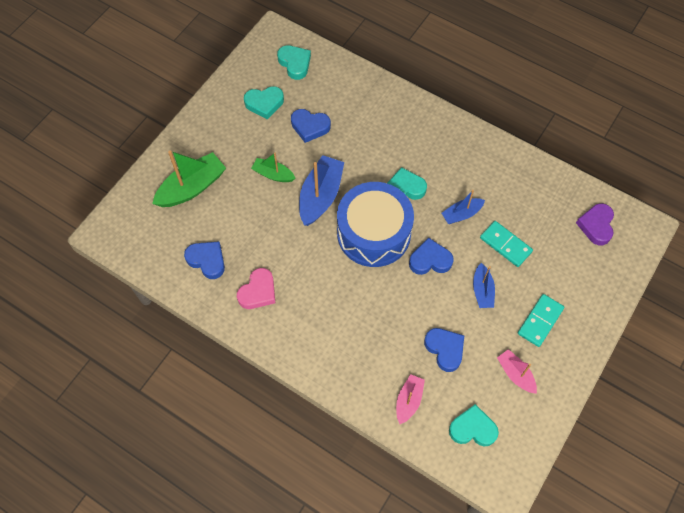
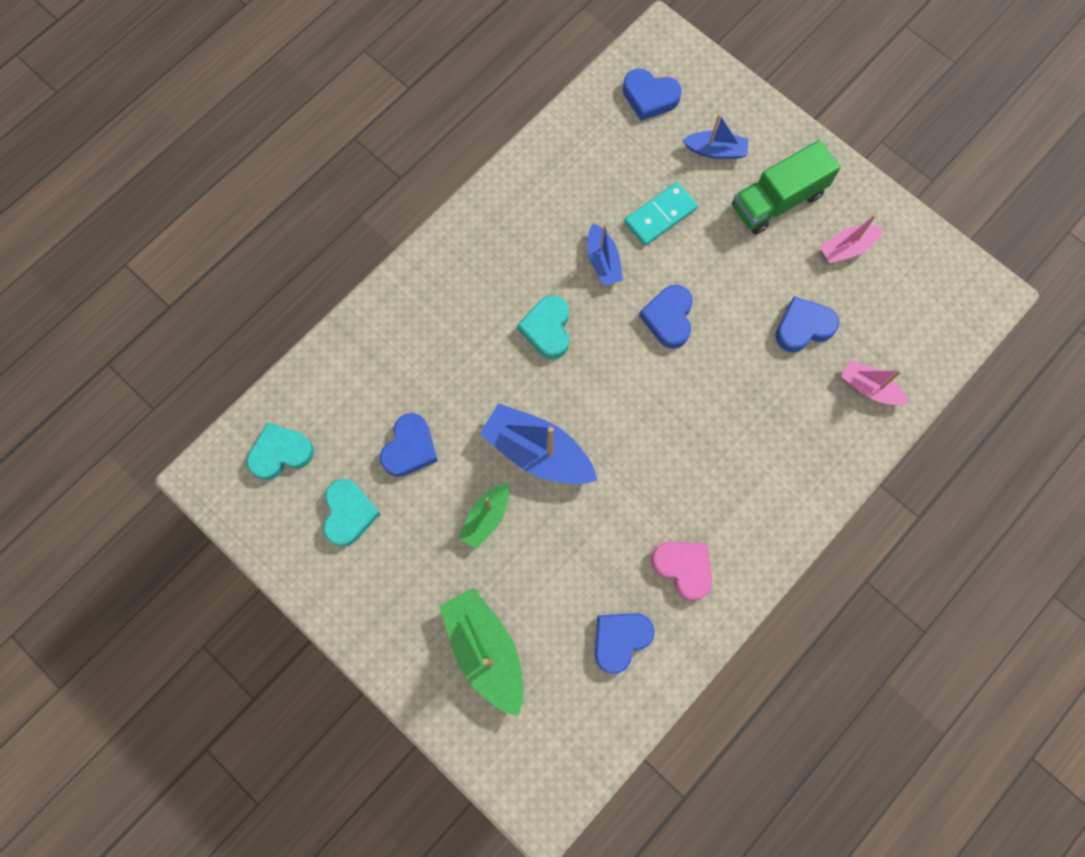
camera: 80 degrees left, 10 degrees up
blue drum [337,182,414,267] -> none
turquoise heart [449,404,499,446] -> none
blue boat [473,263,495,308] -> blue boat moved to [682,114,749,159]
turquoise domino [518,294,564,347] -> green truck [732,140,841,235]
purple heart [576,203,614,245] -> blue heart [623,69,682,121]

